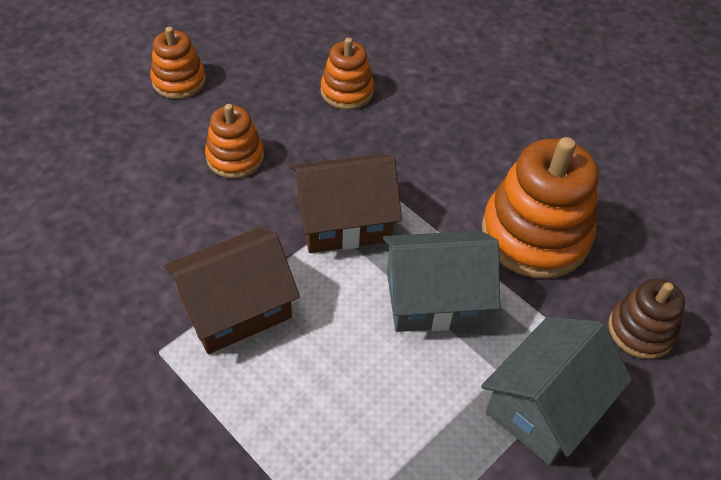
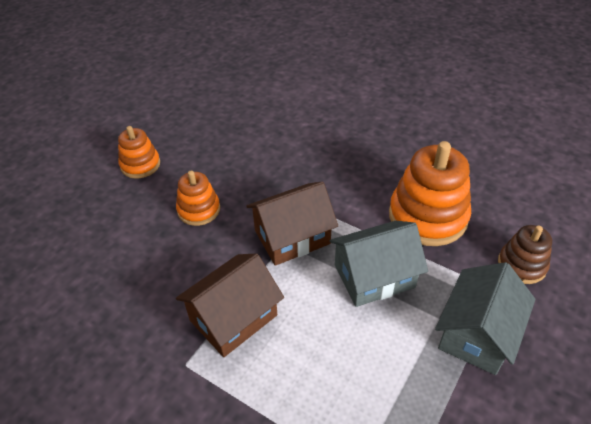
camera: 10 degrees left, 5 degrees down
orange stacking toy [321,38,374,110] -> none

